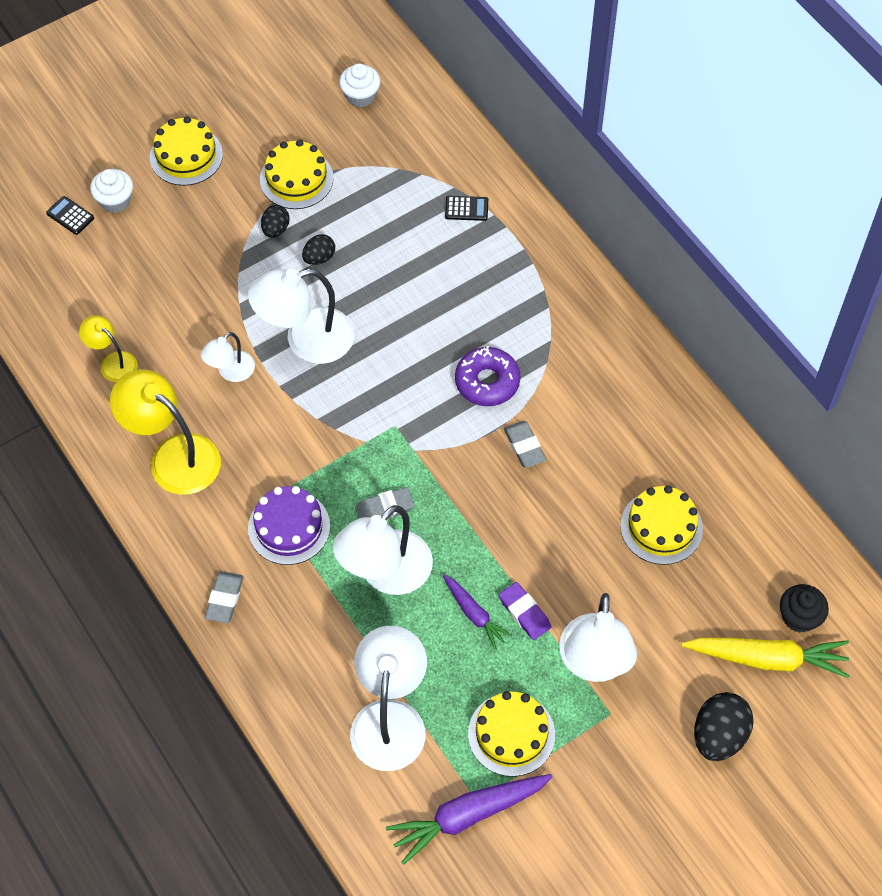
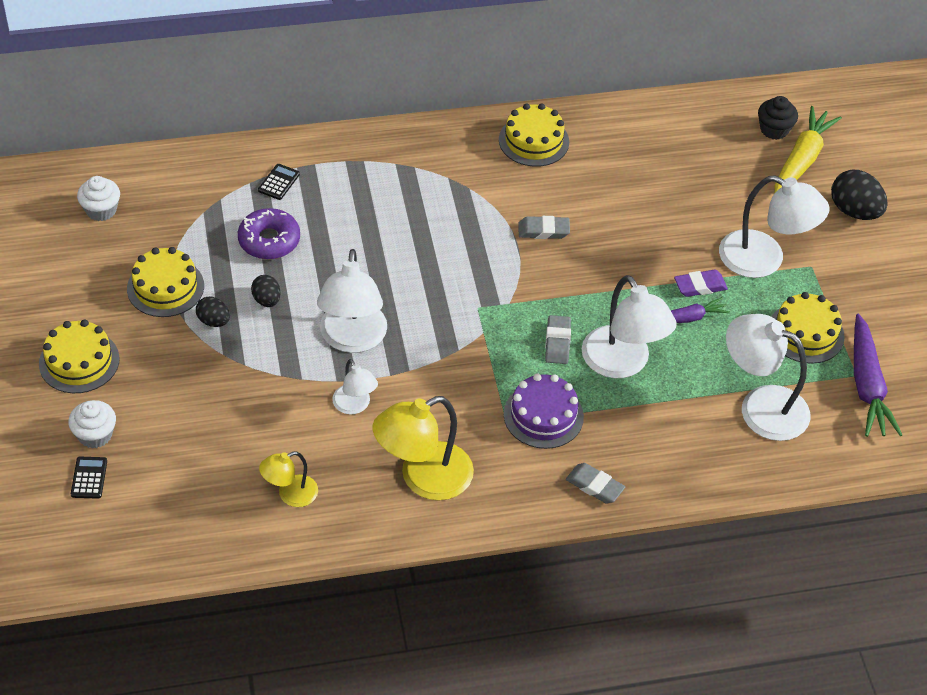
camera: 70 degrees left, 10 degrees down
black calculator [46,196,94,235] -> black calculator turned 120 degrees clockwise [71,457,107,499]
purple donut [455,346,521,406] -> purple donut moved to [238,208,300,259]
yellow cake [620,485,703,565] -> yellow cake moved to [499,103,569,167]

